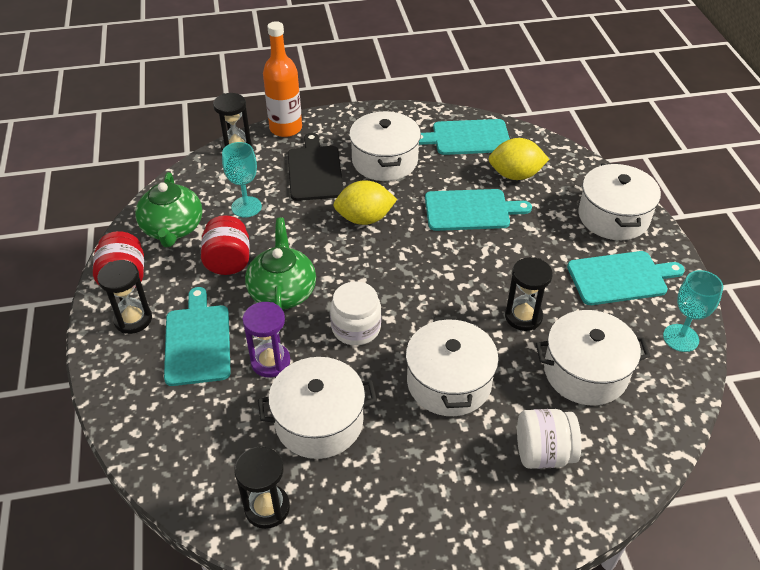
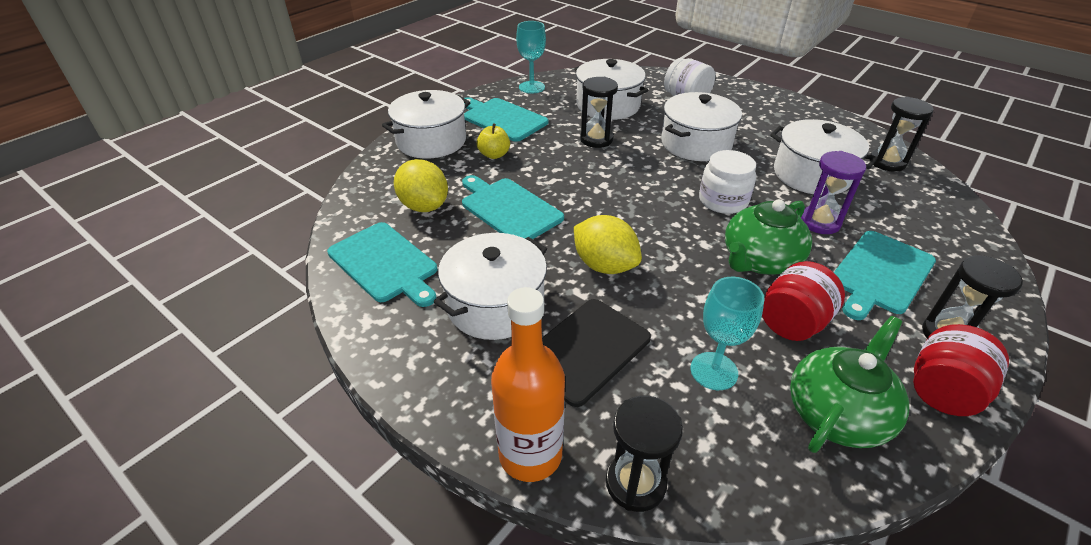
camera: 130 degrees left, 5 degrees down
none -> yellow apple [477,123,510,159]

